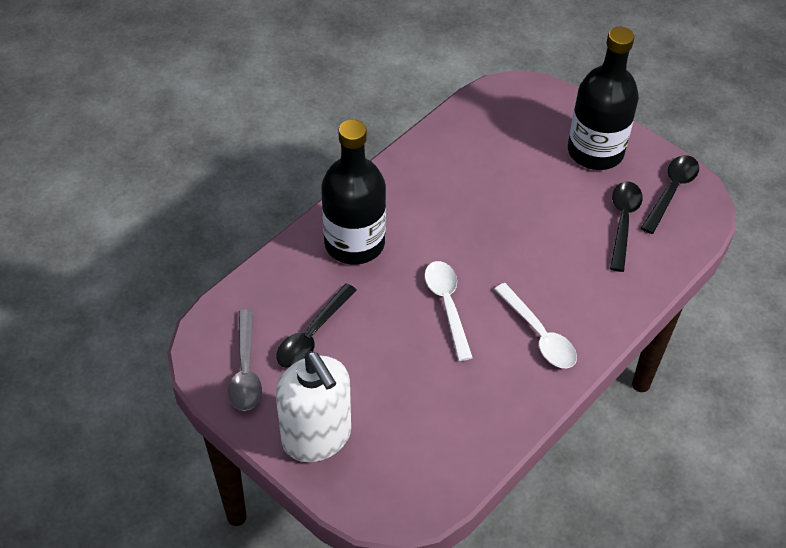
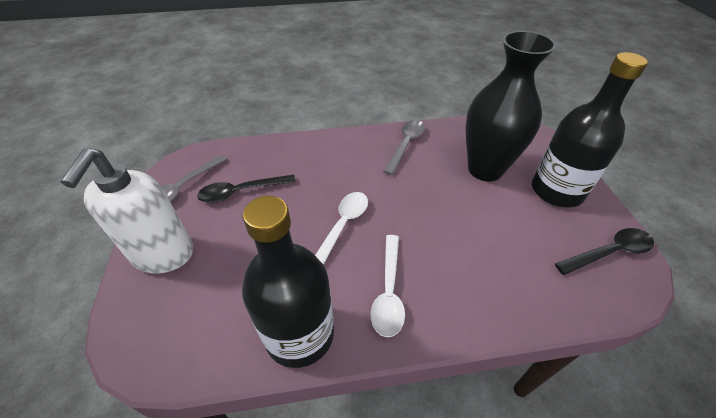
camera: 40 degrees right, 5 degrees down
black bottle [321,120,386,265] -> black bottle moved to [242,196,334,368]
black spoon [610,182,643,272] -> none
none -> grey spoon [383,120,425,175]
none -> black vase [465,31,557,181]

